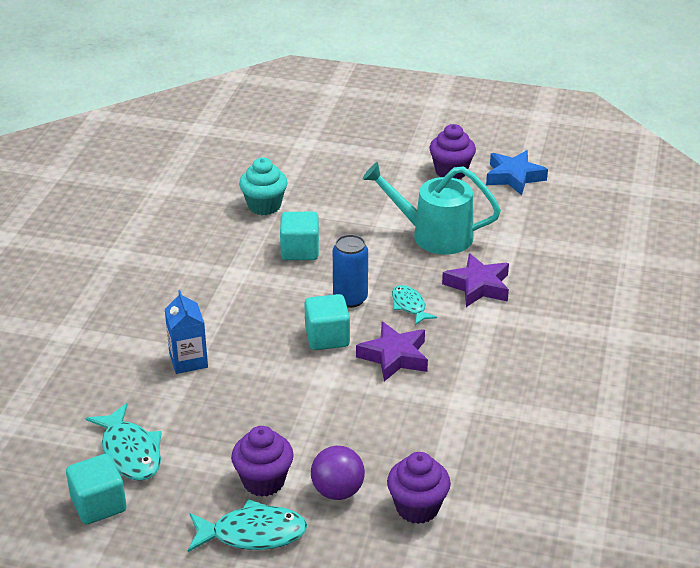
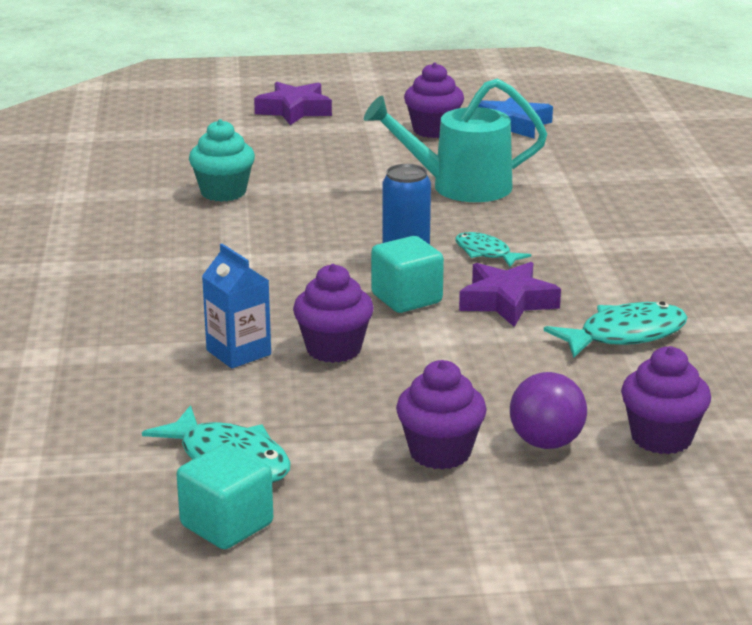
camera: 20 degrees left, 10 degrees down
turquoise fish [188,499,307,552] -> turquoise fish moved to [544,301,688,358]
turquoise cube [280,212,319,260] -> none
purple star [442,253,509,307] -> purple star moved to [254,82,332,125]
none -> purple cupcake [293,264,374,363]

